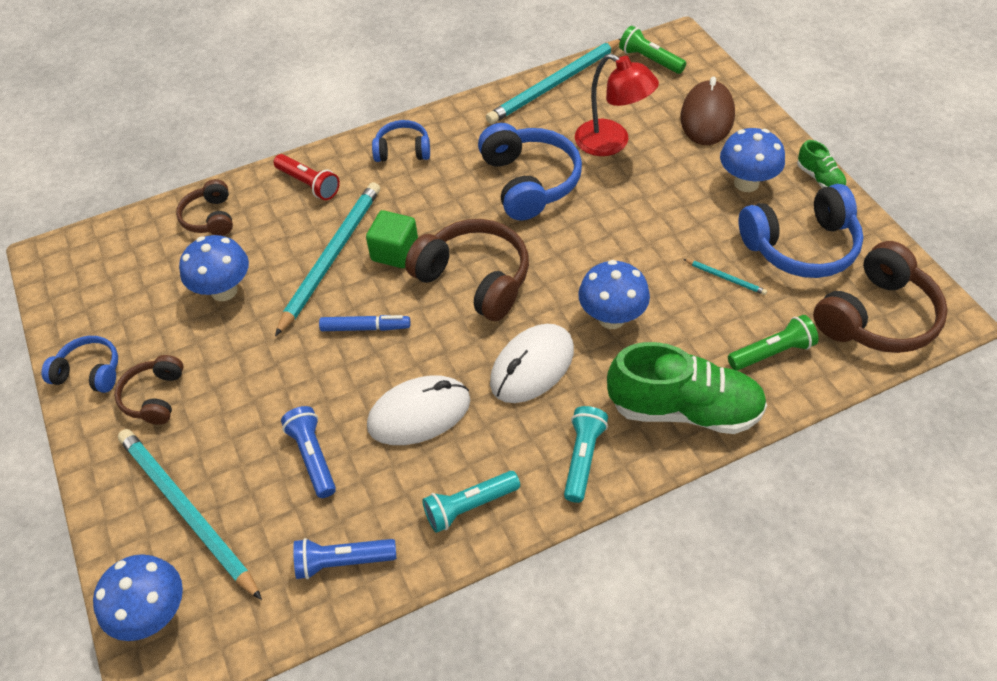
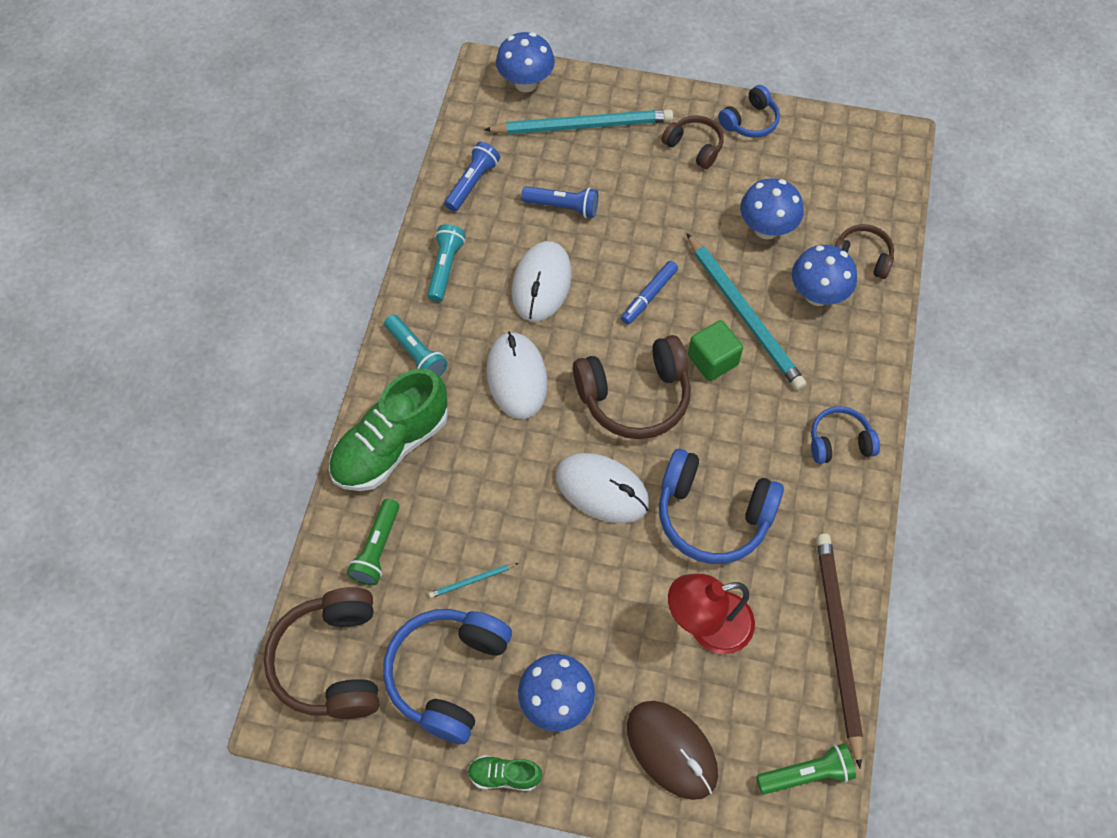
camera: 125 degrees right, 10 degrees up
red flashlight [274,154,340,200] -> none
blue headphones [372,120,430,162] -> blue headphones turned 135 degrees counterclockwise [811,406,880,464]
turquoise pencil [486,39,621,124] -> brown pencil [816,534,863,769]
blue mushroom [578,260,650,329] -> blue mushroom moved to [792,245,857,306]
none -> white mouse [556,453,650,523]

